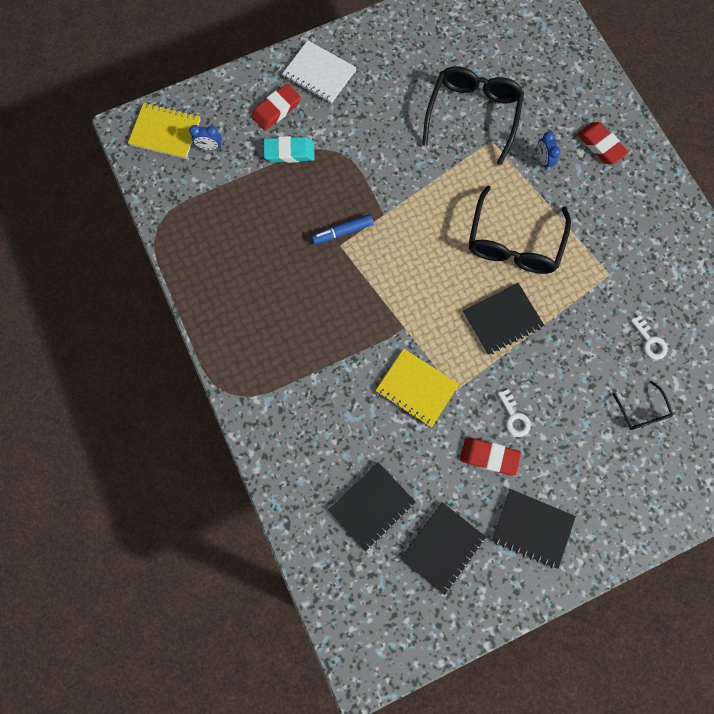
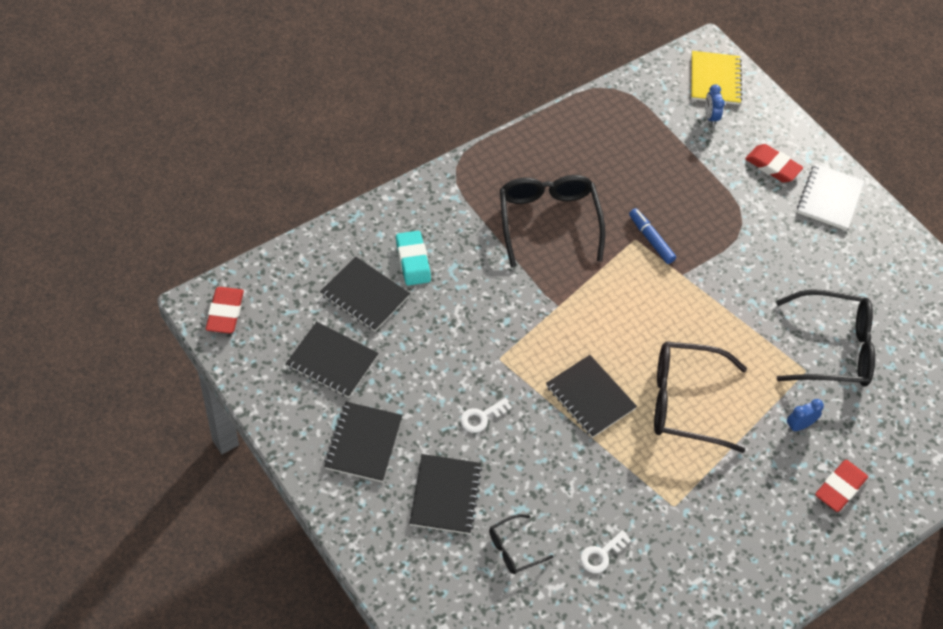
camera: 75 degrees right, 20 degrees down
turquoise eraser [263,136,315,163] -> turquoise eraser moved to [396,231,431,285]
yellow notebook [376,349,459,427] -> none
red eraser [460,438,521,476] -> red eraser moved to [206,287,244,334]
none -> black notebook [409,454,482,534]
none -> black glasses [500,175,605,267]

